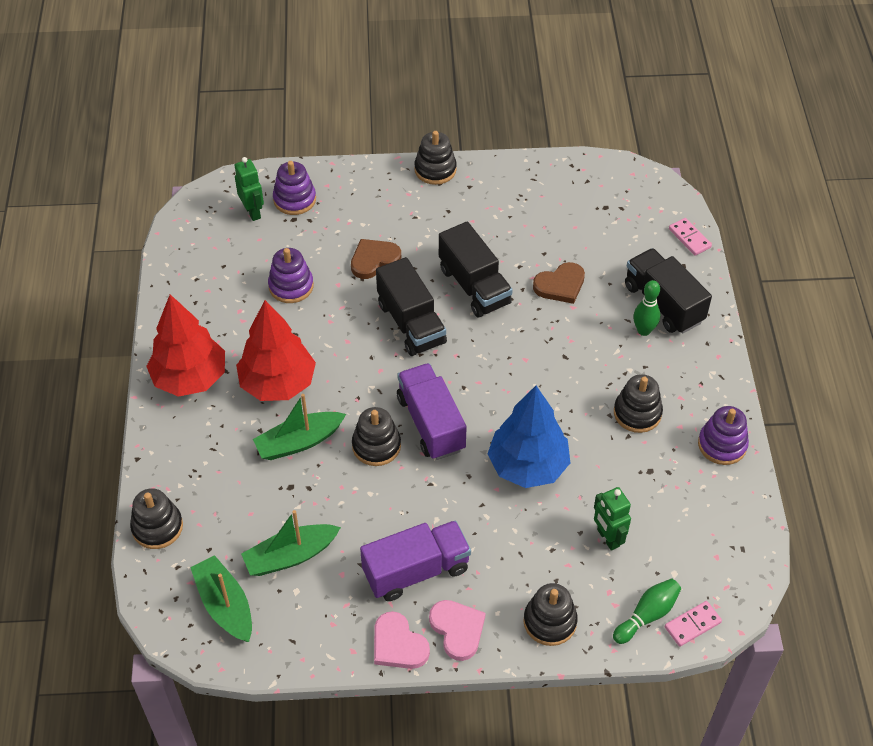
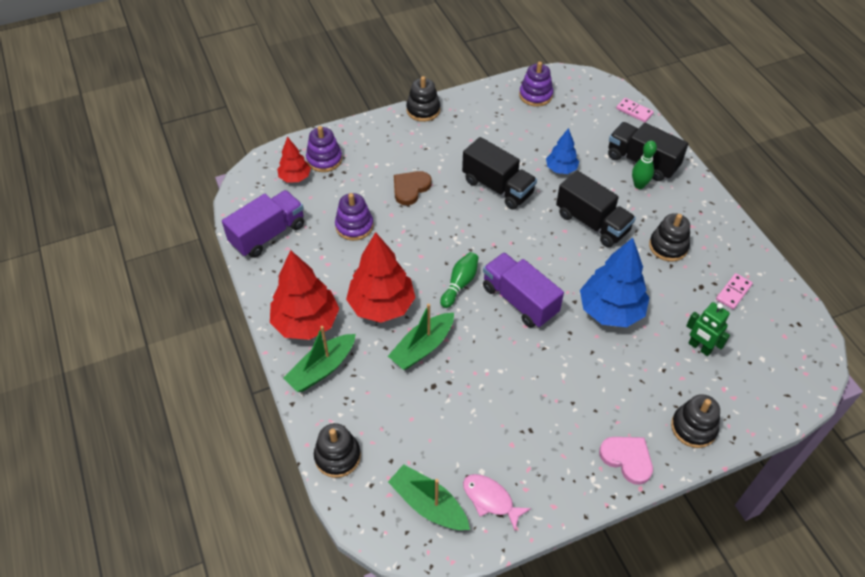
camera: 20 degrees left, 0 degrees up
green robot [235,157,264,221] -> red tree [277,136,311,183]
green boat [241,510,341,576] -> green boat moved to [284,326,356,392]
black stacking toy [352,407,401,466] -> none
purple truck [360,520,471,601] -> purple truck moved to [222,190,304,258]
pink heart [374,611,430,669] -> none
black truck [376,257,447,356] -> black truck moved to [556,170,636,247]
brown heart [533,262,585,304] -> blue tree [546,128,579,174]
green bowling pin [613,578,681,644] -> green bowling pin moved to [440,252,478,308]
pink domino [665,601,722,647] -> pink domino moved to [716,273,753,309]
purple stacking toy [698,406,749,465] -> purple stacking toy moved to [519,61,553,107]
none -> pink fish [463,474,531,530]

